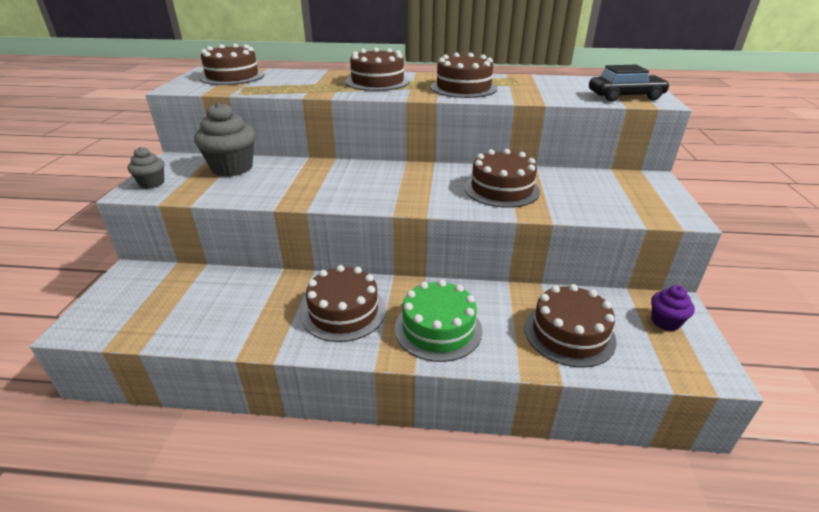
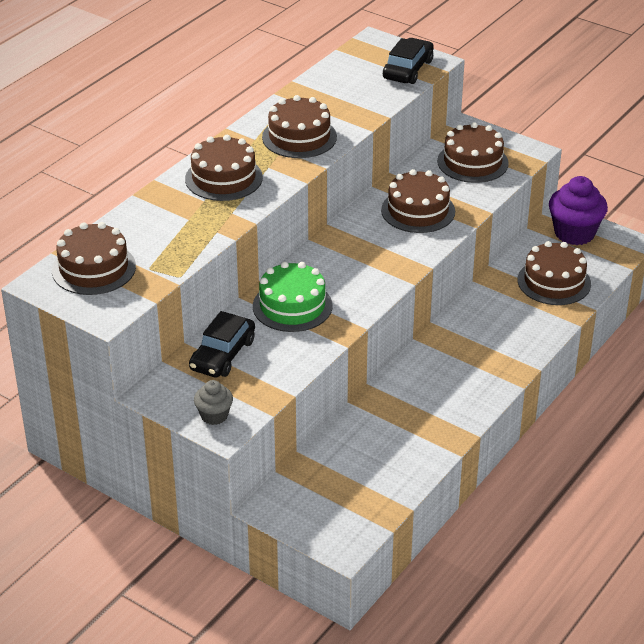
camera: 60 degrees left, 5 degrees up
grey cupcake [194,102,256,177] -> black car [189,311,255,378]
brown cake [301,265,386,342] -> brown cake moved to [437,122,509,183]
green cake [395,280,482,362] -> green cake moved to [253,262,333,332]
purple cupcake [651,285,695,331] -> purple cupcake [549,176,608,245], size x1.83

